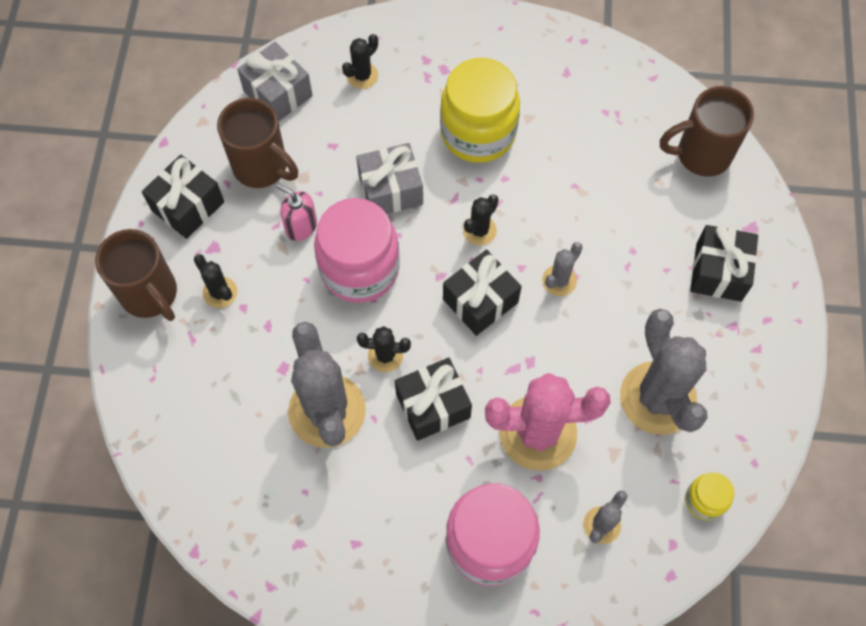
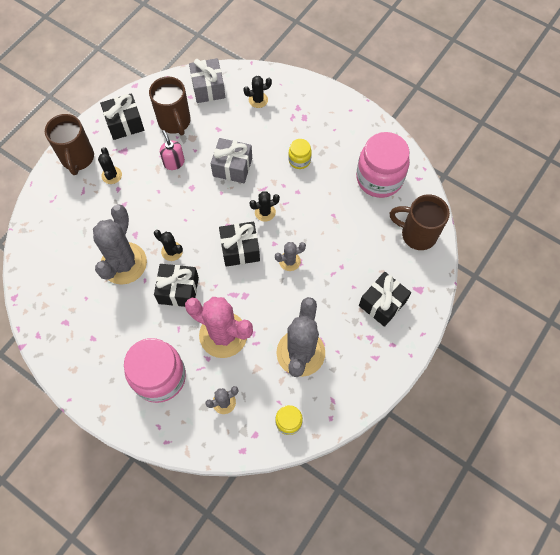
camera: 30 degrees right, 0 degrees up
pink jar [314,198,400,303] -> pink jar moved to [356,132,410,198]
yellow jar [440,58,520,163] -> yellow jar [288,139,312,169], size x0.48

